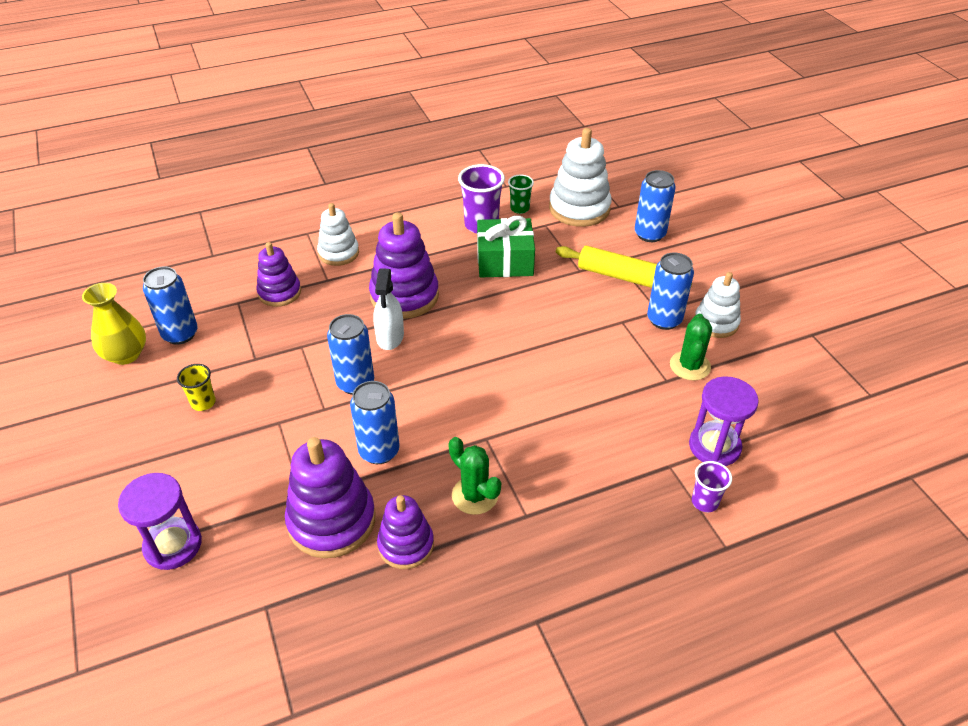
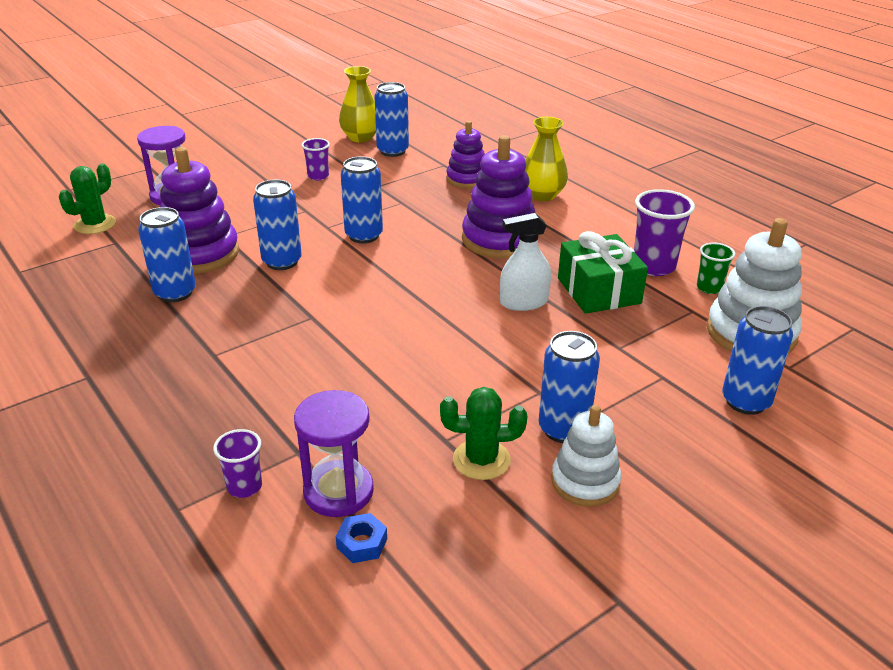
camera: 75 degrees right, 10 degrees down
yellow cup [177,364,216,411] -> purple cup [302,138,330,180]
white stacking toy [317,203,359,266] -> yellow vase [525,117,568,201]
white spray bottle [373,268,404,350] -> white spray bottle moved to [500,213,551,311]
purple stacking toy [377,495,434,569] -> blue can [138,207,196,302]
green cactus [448,437,501,515] -> green cactus moved to [59,164,116,234]
yellow rolling pin [556,246,692,288] -> none
none -> blue nut [336,513,387,563]

